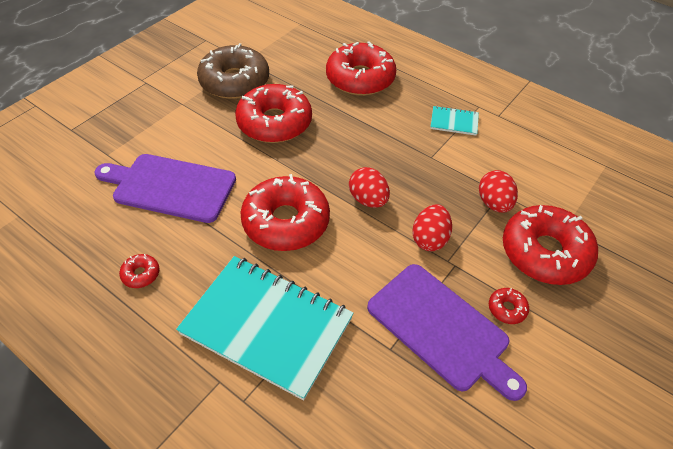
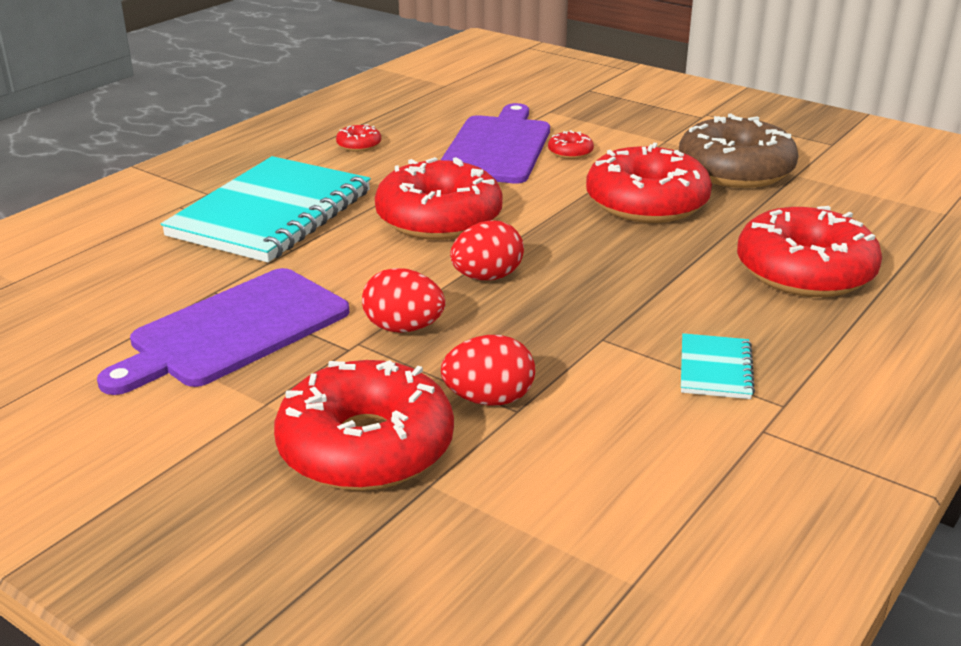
camera: 90 degrees right, 20 degrees down
red donut [489,288,529,324] -> red donut moved to [548,130,594,159]

